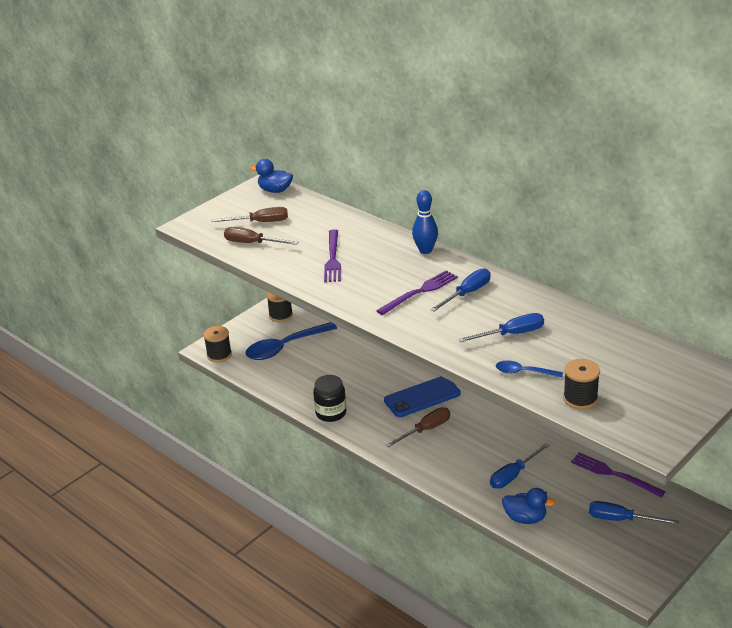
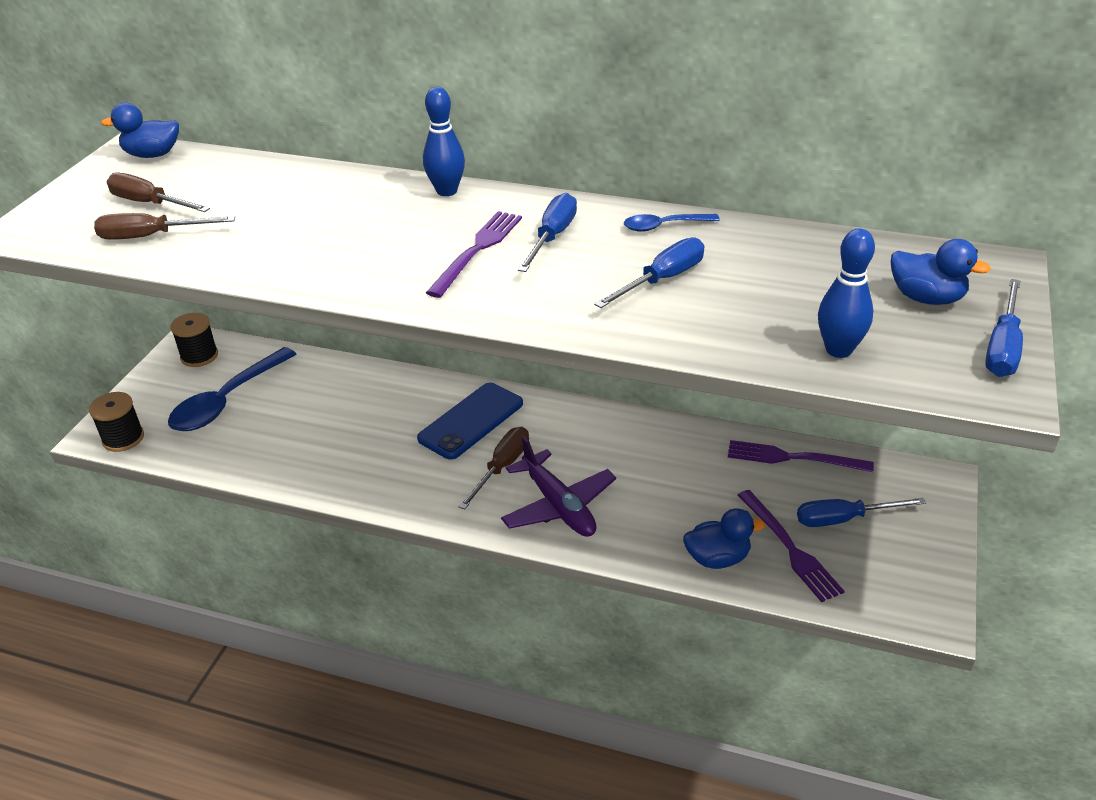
camera: 25 degrees left, 5 degrees up
brown screwdriver [211,207,288,222] -> brown screwdriver turned 120 degrees counterclockwise [106,173,210,212]
black jar [313,375,346,422] -> none
purple fork [324,229,341,282] -> purple fork moved to [737,490,845,602]
blue screwdriver [490,443,550,489] -> blue screwdriver moved to [985,279,1023,377]
blue spoon [496,361,563,378] -> blue spoon moved to [624,214,720,232]
black spool [563,359,600,409] -> blue bowling pin [818,228,875,358]
none -> purple plane [501,436,616,537]
none -> blue duck [891,239,991,305]

